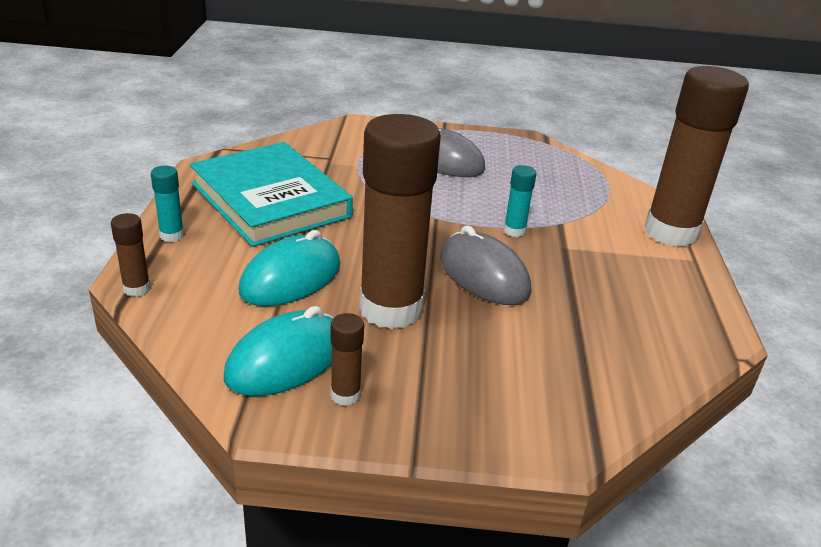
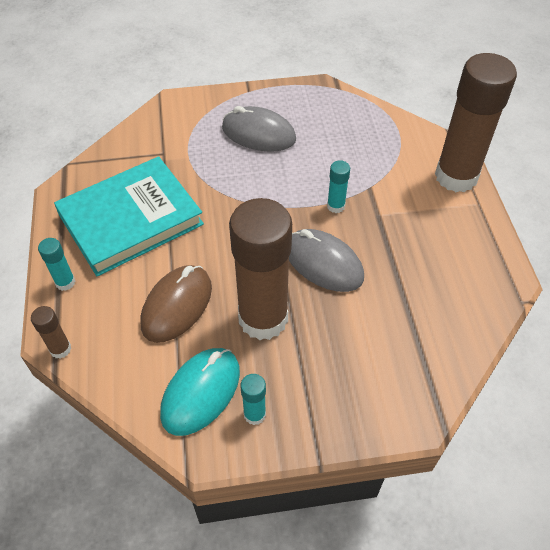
camera: 10 degrees left, 20 degrees up
turquoise book [190,142,353,247] -> turquoise book turned 75 degrees counterclockwise [54,157,204,276]
turquoise mouse [239,230,341,306] -> brown mouse [140,265,212,343]
brown glue stick [331,313,364,406] -> turquoise glue stick [240,374,266,425]

